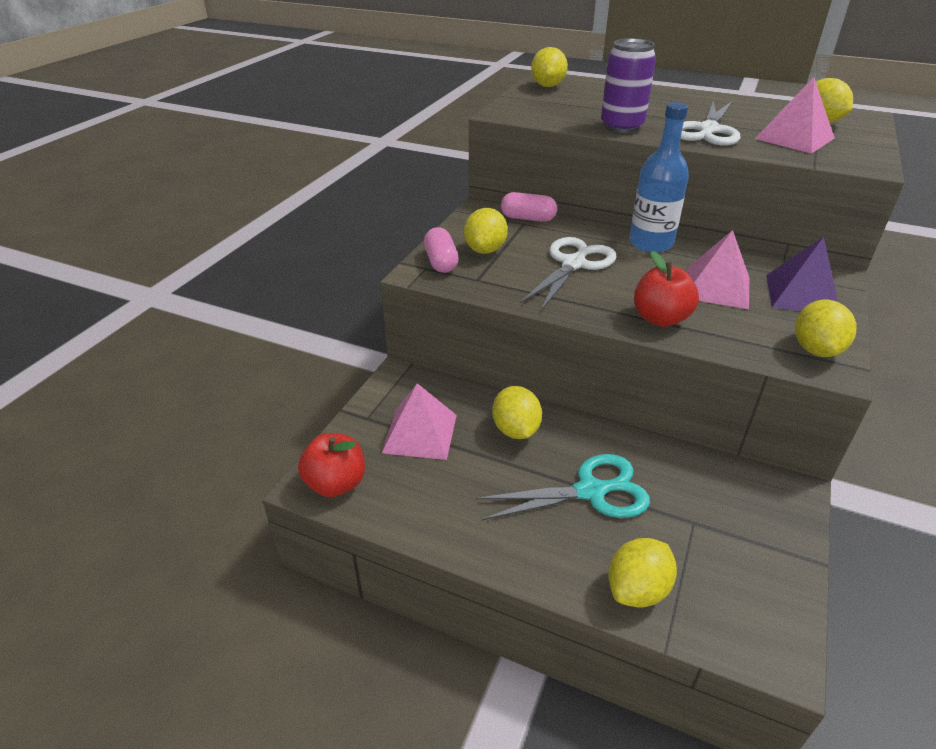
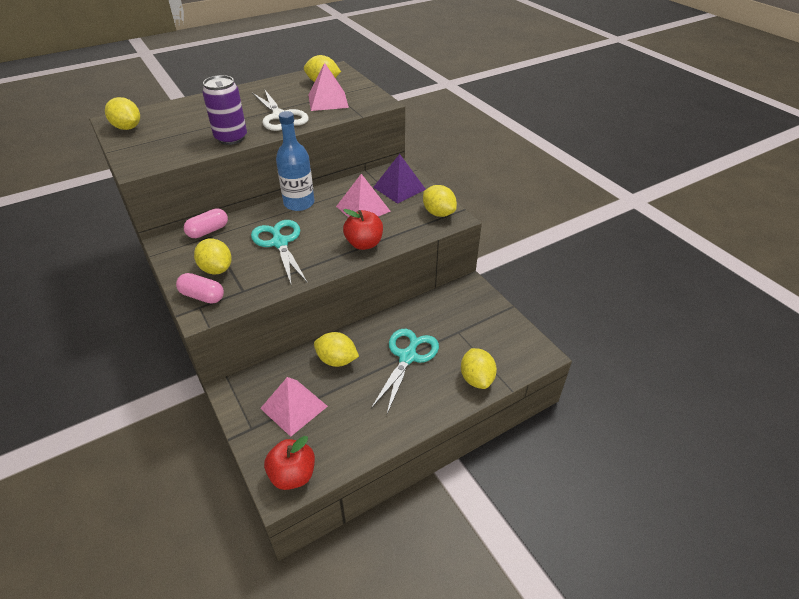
camera: 55 degrees left, 5 degrees up
white scissors [520,237,616,312] -> turquoise scissors [251,220,308,284]

